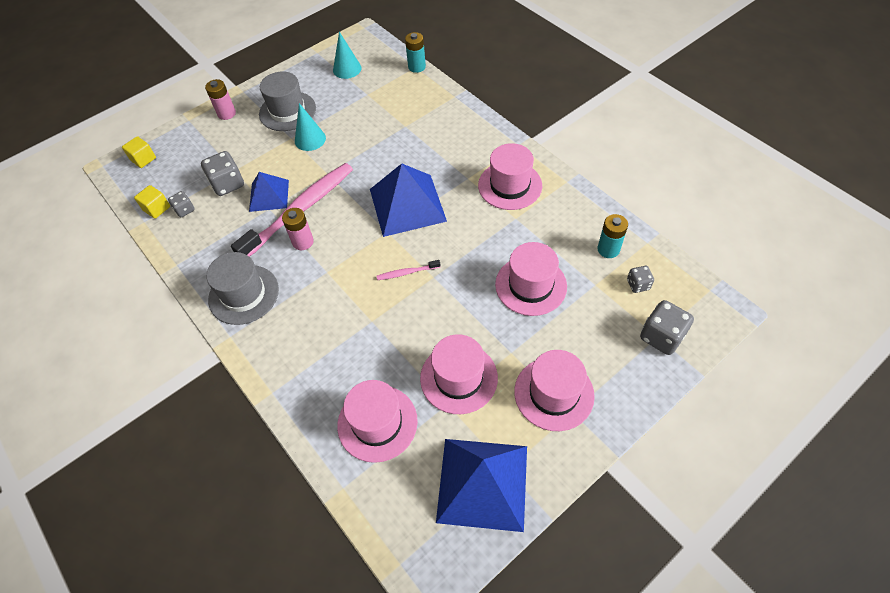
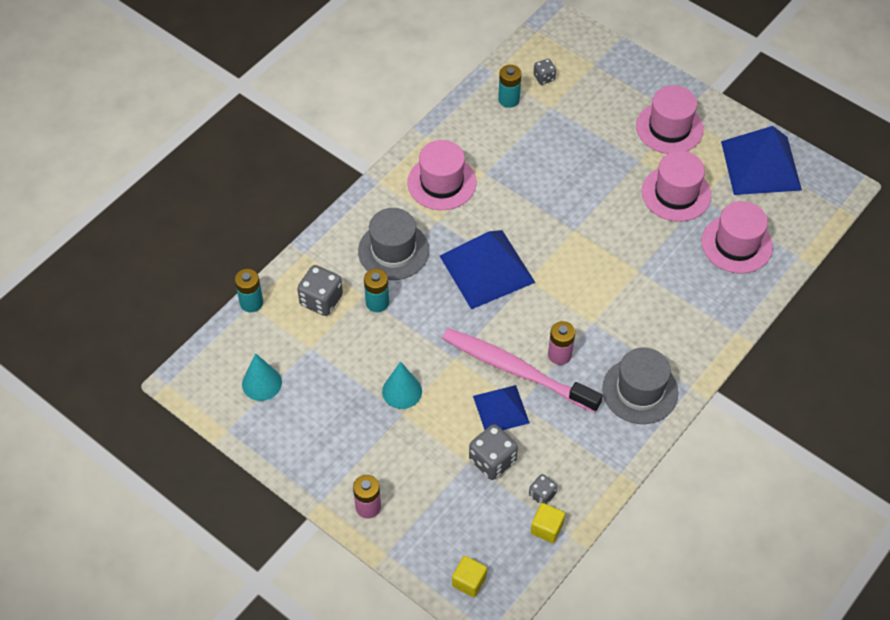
camera: 105 degrees left, 0 degrees up
grey hat [259,71,316,131] -> grey hat moved to [358,208,429,280]
pink toothbrush [376,260,441,280] -> none
pink hat [495,242,567,316] -> none
grey dice [640,300,694,355] -> grey dice moved to [297,265,343,316]
none -> turquoise battery [364,269,389,312]

